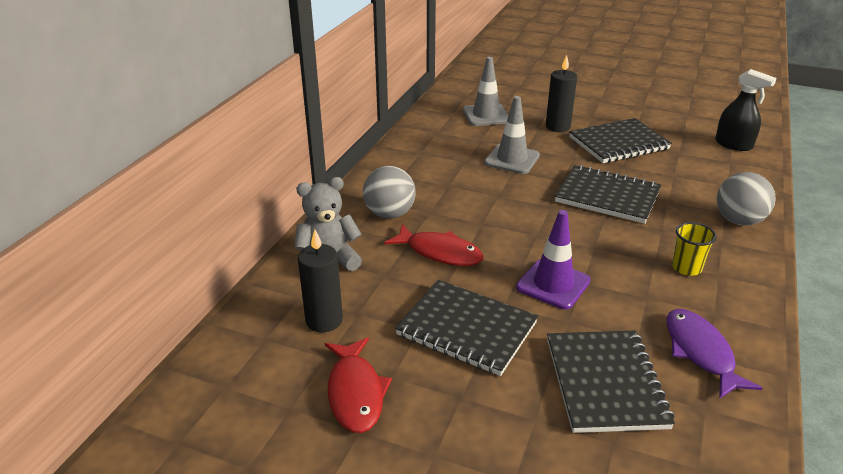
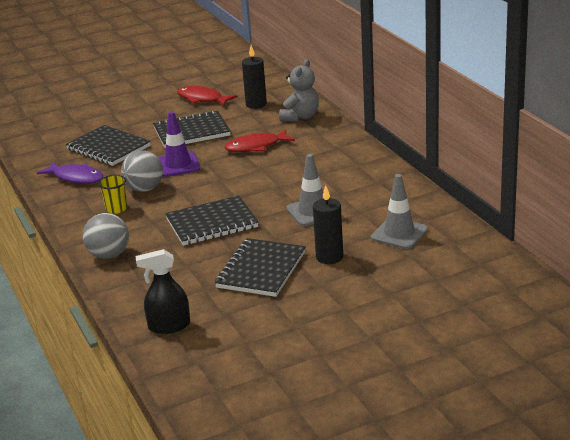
camera: 135 degrees right, 5 degrees down
grey ball [363,166,416,219] -> grey ball moved to [121,150,163,192]

